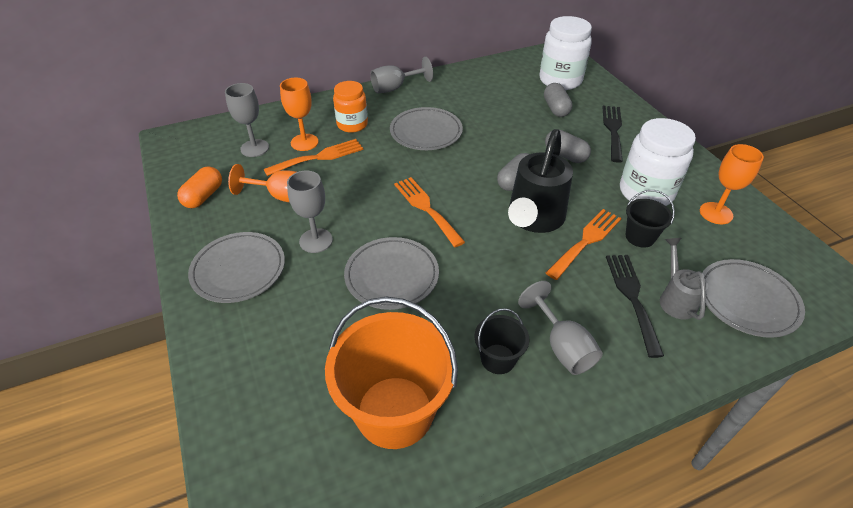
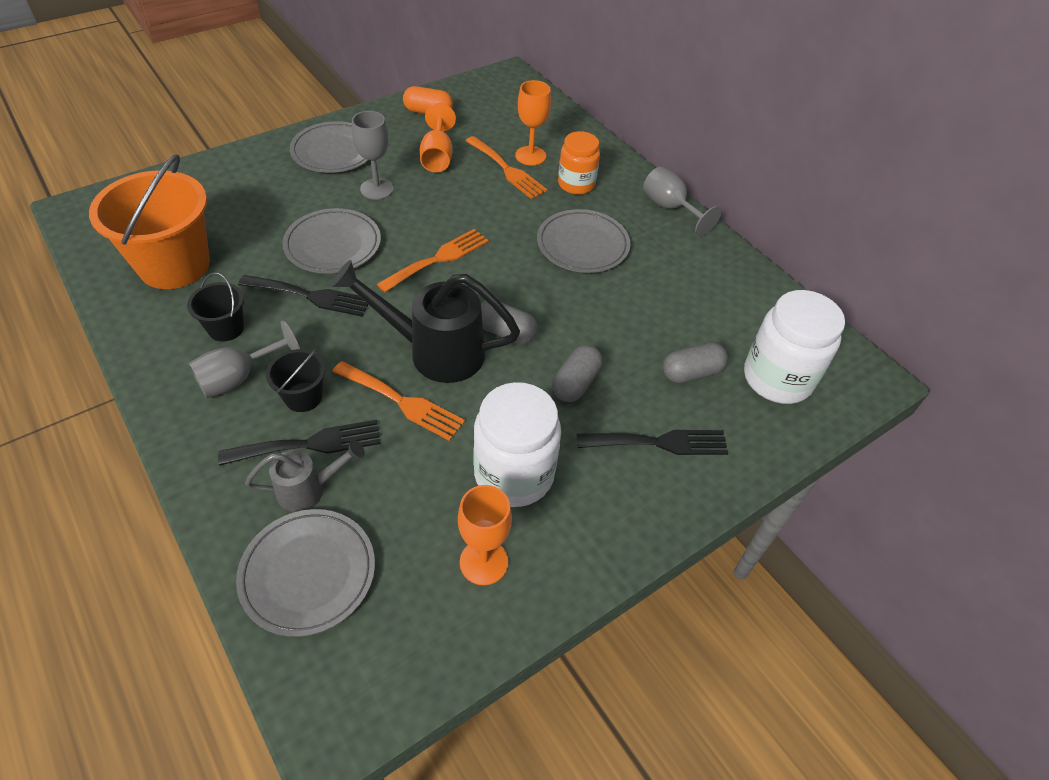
camera: 75 degrees right, 5 degrees up
grey goblet [225,83,269,157] -> none
black bucket [626,190,675,248] -> black bucket moved to [266,349,325,412]
none -> black fork [238,275,369,317]

